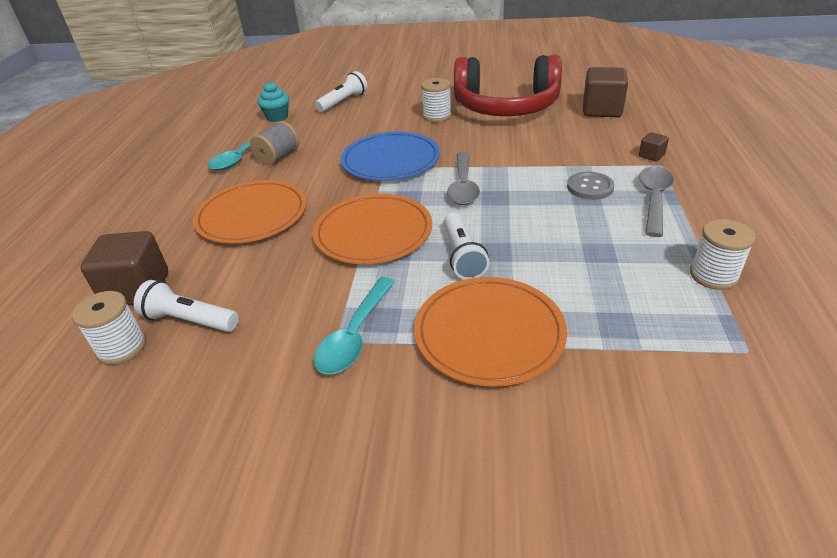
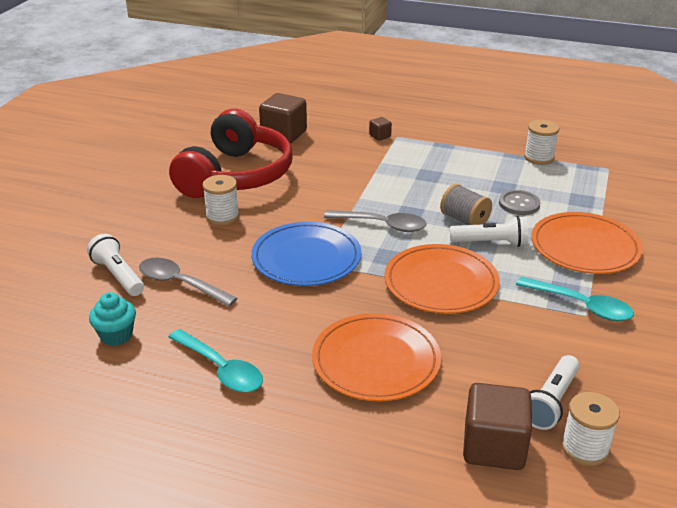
camera: 80 degrees left, 5 degrees down
grey spool [250,121,299,166] -> grey spool moved to [440,184,492,225]
grey button [567,172,614,200] -> grey button moved to [499,190,541,215]
grey spoon [639,167,674,237] -> grey spoon moved to [139,258,237,306]

